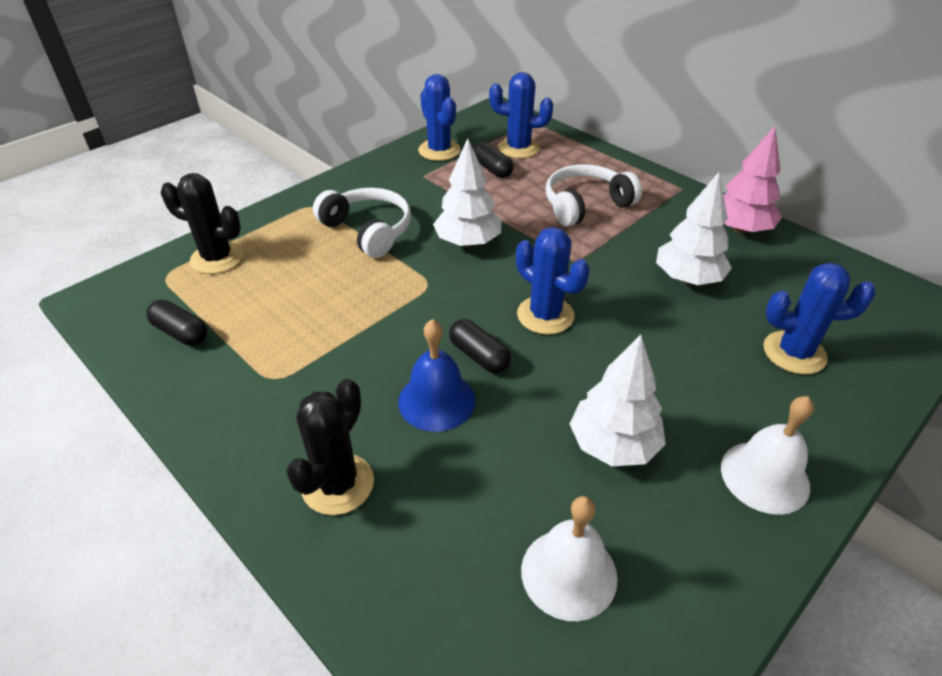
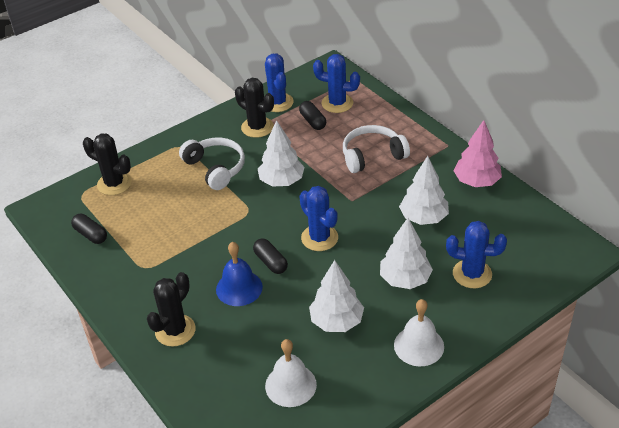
camera: 10 degrees right, 0 degrees up
none -> black cactus [235,78,274,138]
none -> white tree [380,218,433,289]

